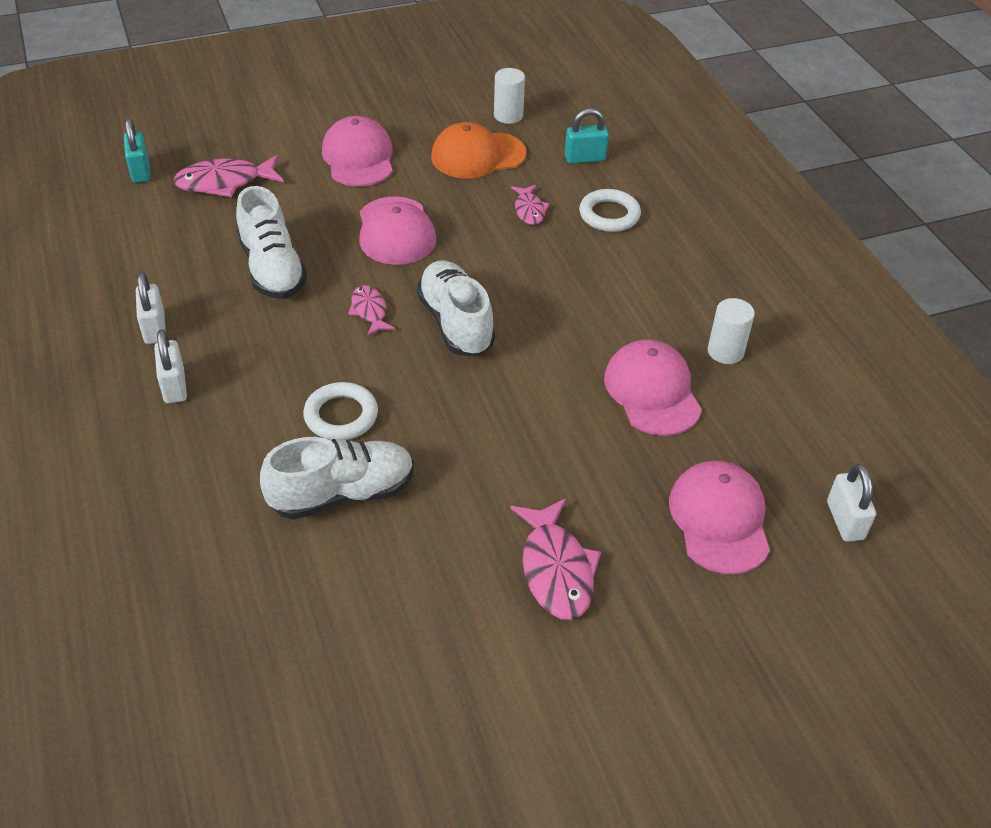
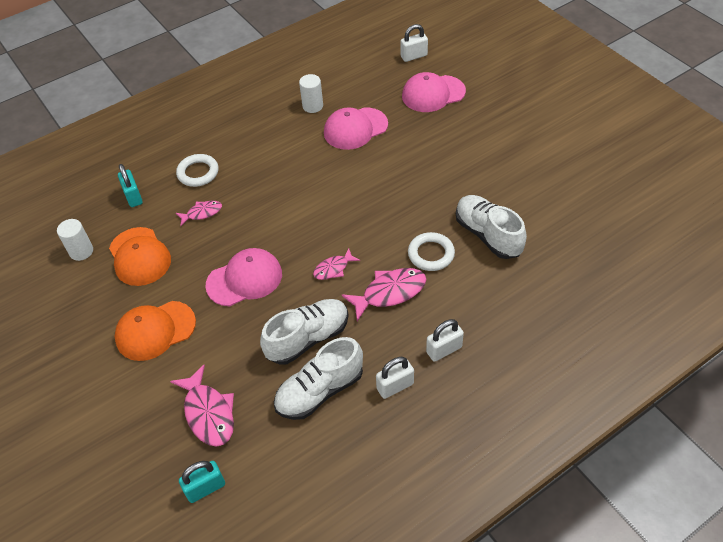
camera: 100 degrees left, 5 degrees up
pink cap [322,116,393,186] -> orange cap [115,301,196,361]
white shoe [417,260,495,356] -> white shoe moved to [274,337,363,420]
pink fish [510,498,601,620] -> pink fish moved to [342,268,426,321]

